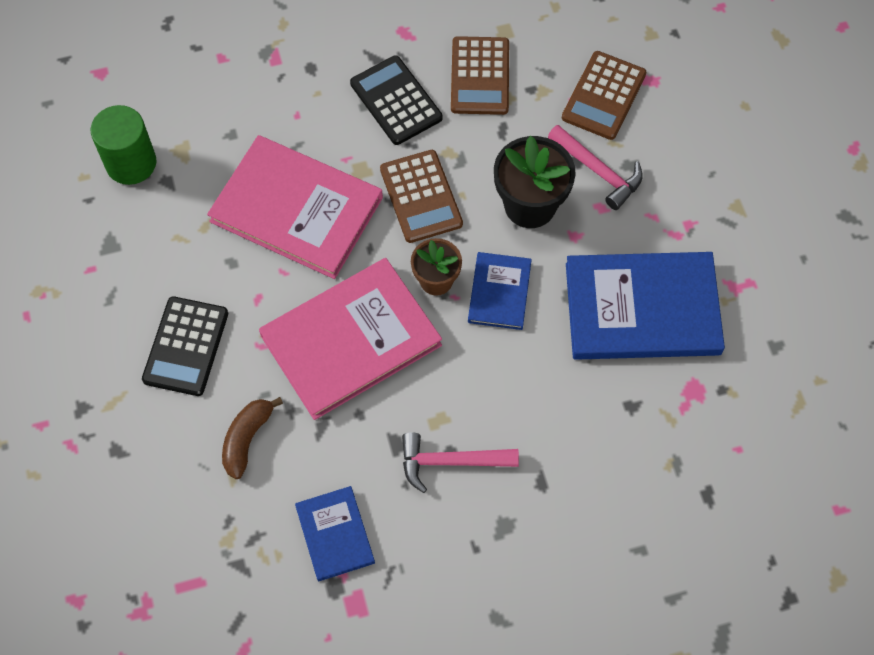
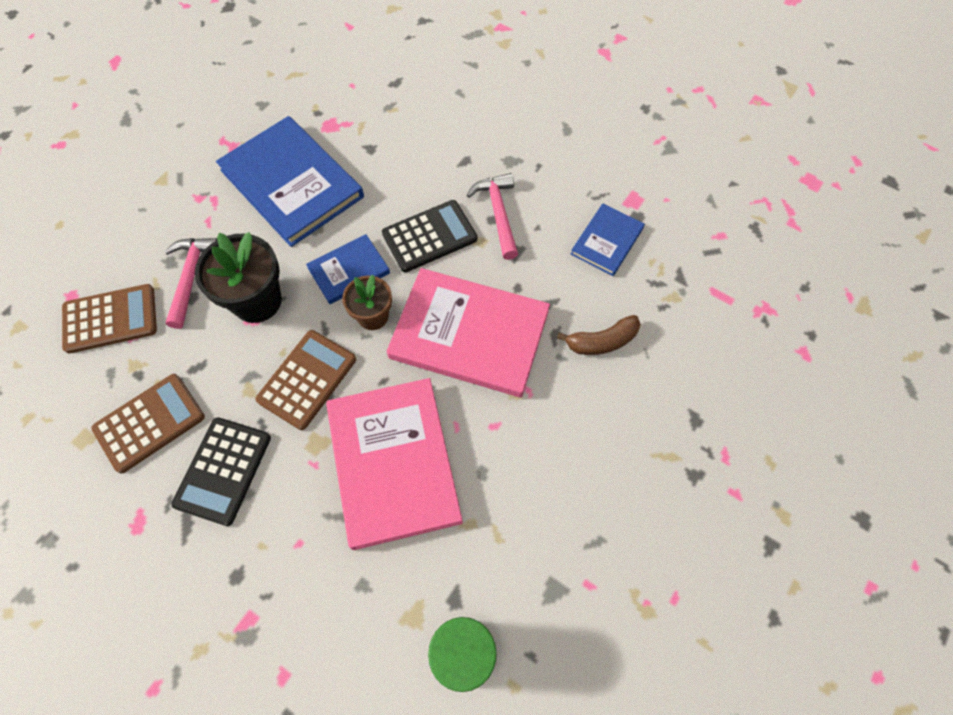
camera: 130 degrees left, 0 degrees up
black calculator [142,296,228,396] -> black calculator moved to [382,200,477,272]
pink hammer [402,432,519,493] -> pink hammer turned 150 degrees counterclockwise [467,173,518,260]

